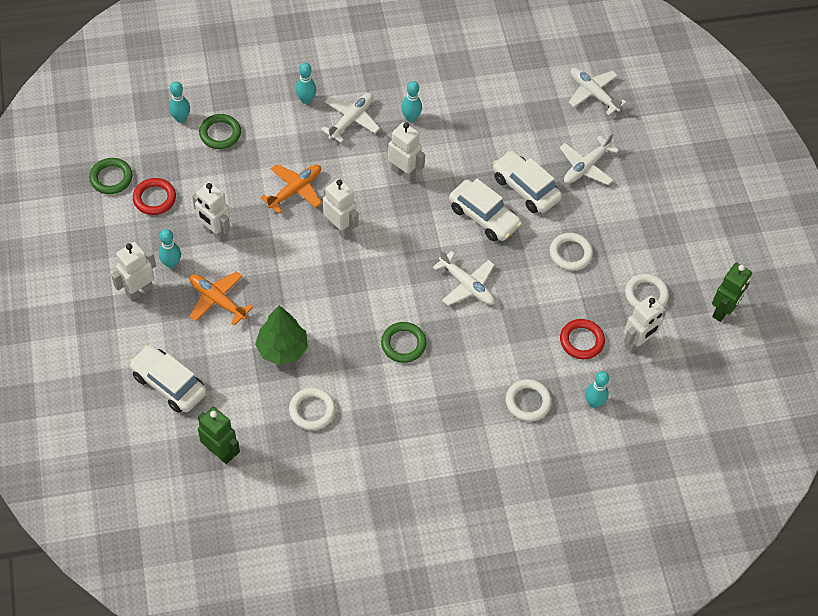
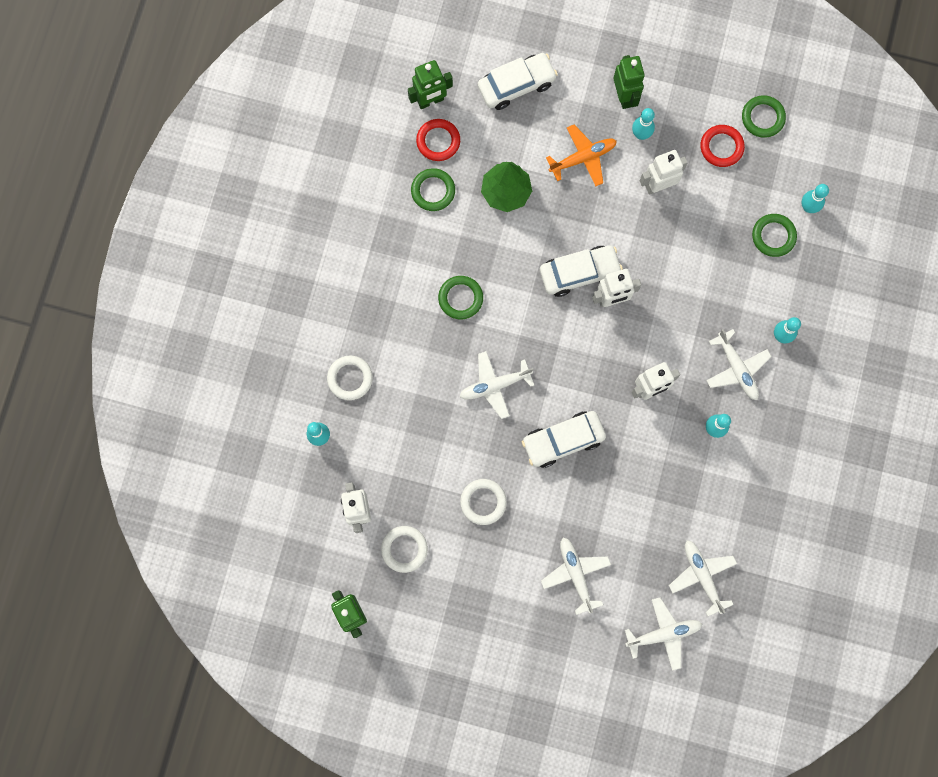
camera: 120 degrees right, 20 degrees up
white robot [111,242,156,301] -> green robot [613,55,645,109]
orange plane [261,164,321,214] -> none
white ring [289,387,336,430] -> green ring [411,168,455,211]
white car [493,150,562,213] -> white car moved to [540,246,623,297]
red ring [560,319,605,360] -> red ring moved to [416,119,460,161]
none -> white plane [669,540,737,617]

